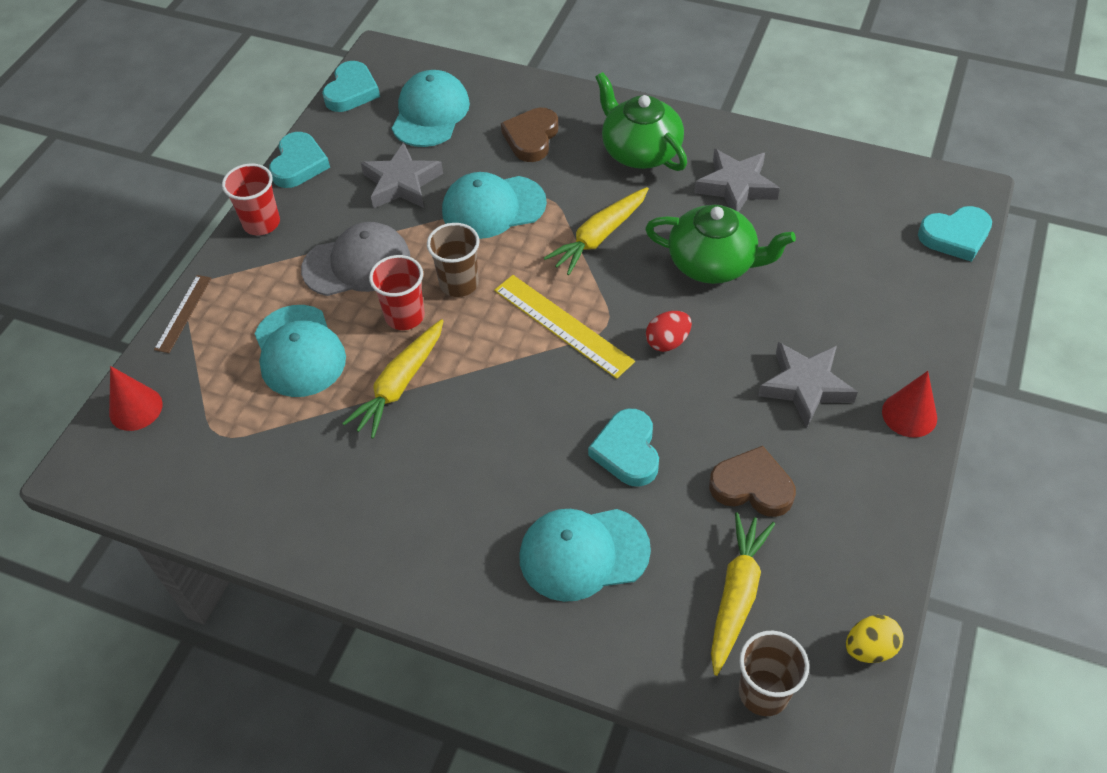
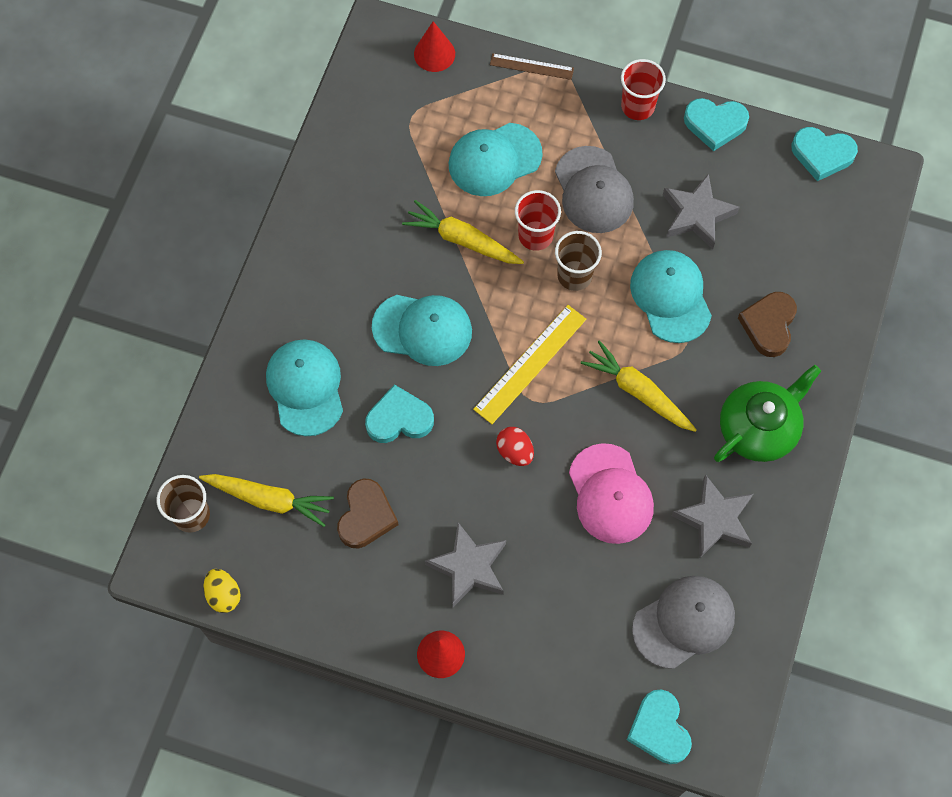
camera: 85 degrees right, 15 degrees up
turquoise cap [392,70,470,147] -> turquoise cap moved to [372,295,472,366]
brown heart [501,108,558,162] -> brown heart turned 90 degrees counterclockwise [738,292,797,357]
green teapot [645,205,796,284] -> pink cap [569,443,654,544]
none -> grey cap [632,576,735,669]

